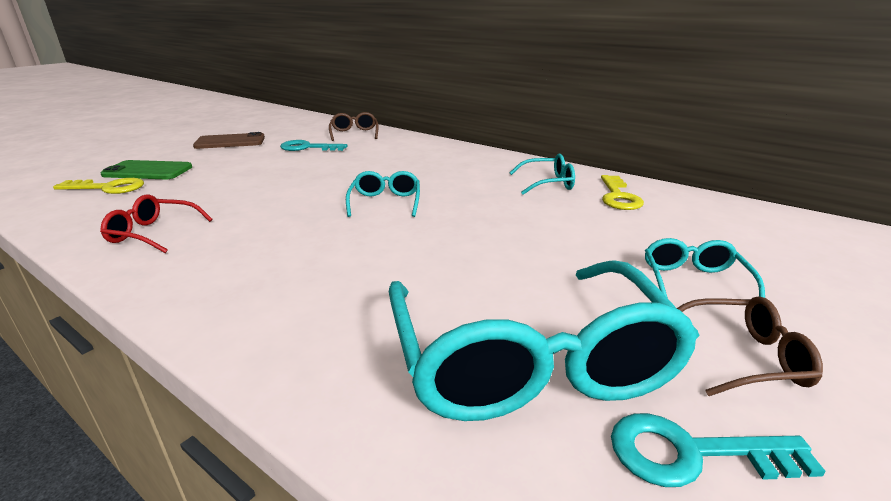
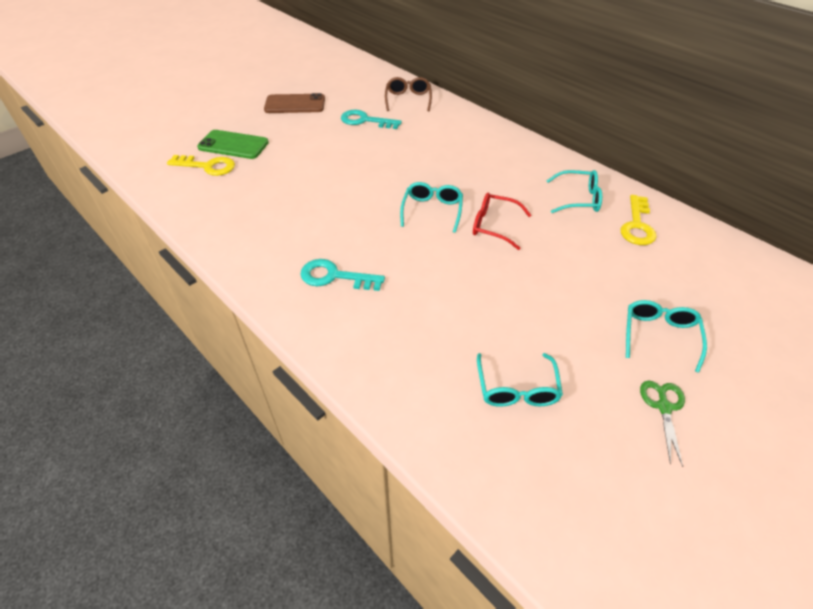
camera: 10 degrees right, 20 degrees up
red glasses [100,194,213,253] -> red glasses moved to [473,193,531,250]
turquoise glasses [389,260,700,421] -> turquoise glasses [477,353,563,407], size x0.46
turquoise key [611,413,826,487] -> turquoise key moved to [300,259,385,291]
brown glasses [677,296,823,396] -> green scissors [640,381,685,467]

